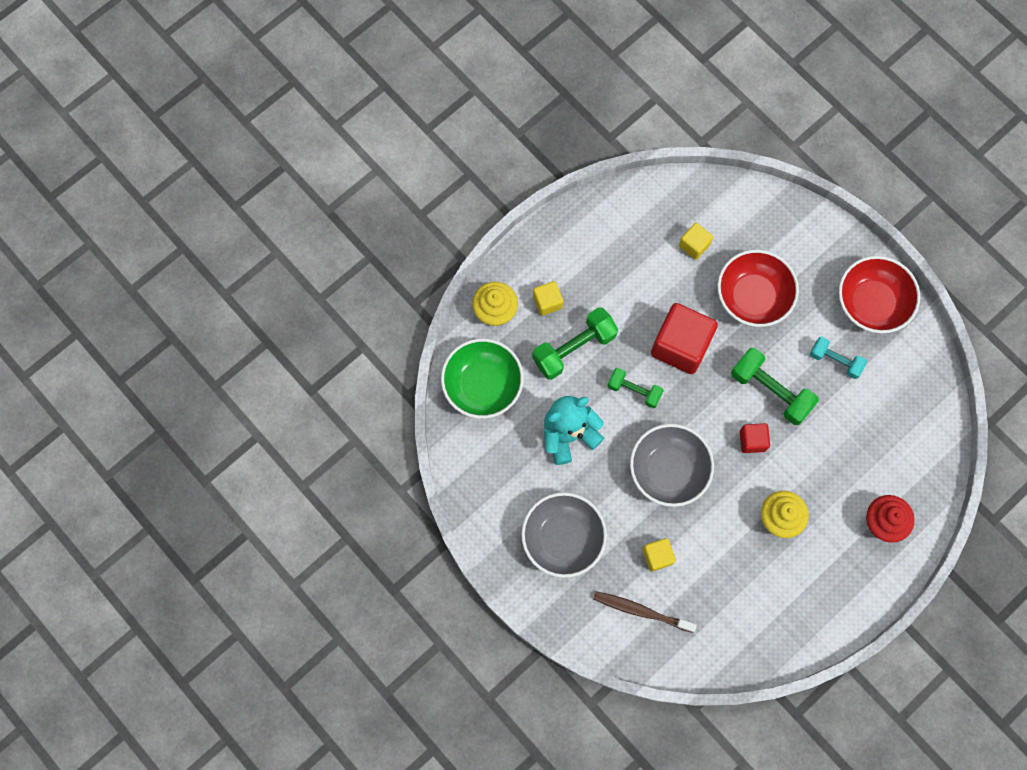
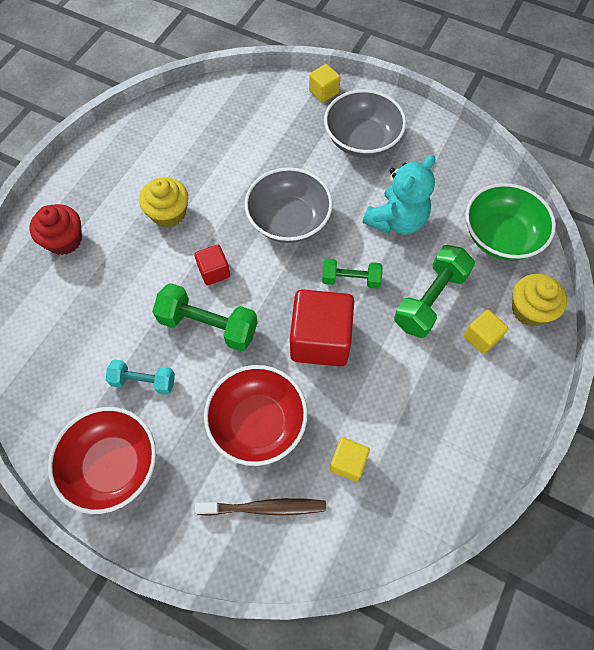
camera: 160 degrees right, 10 degrees down
brown toothbrush [594,591,697,633] -> brown toothbrush moved to [195,498,326,516]
yellow cube [642,538,676,572] -> yellow cube moved to [309,64,340,103]

